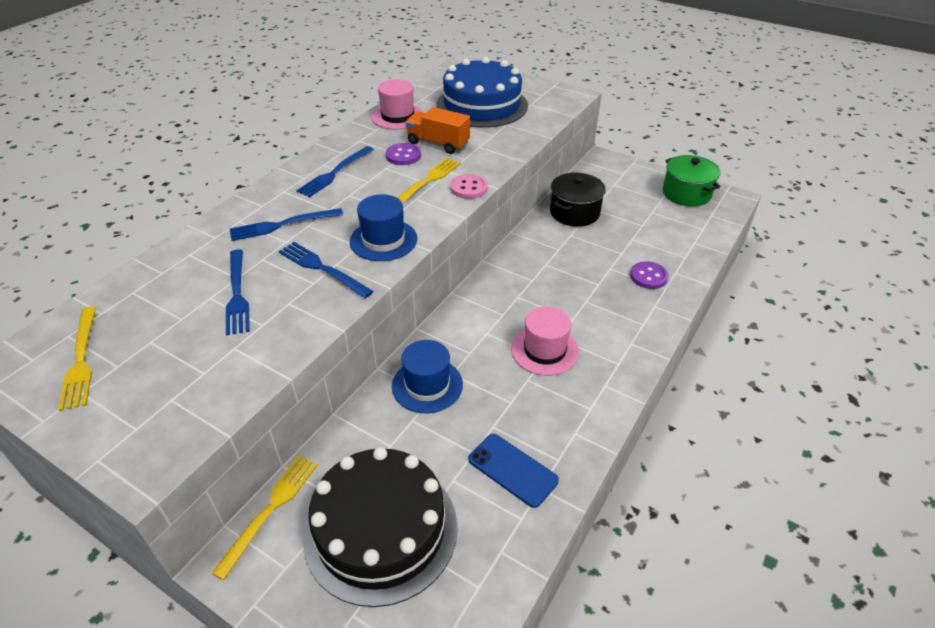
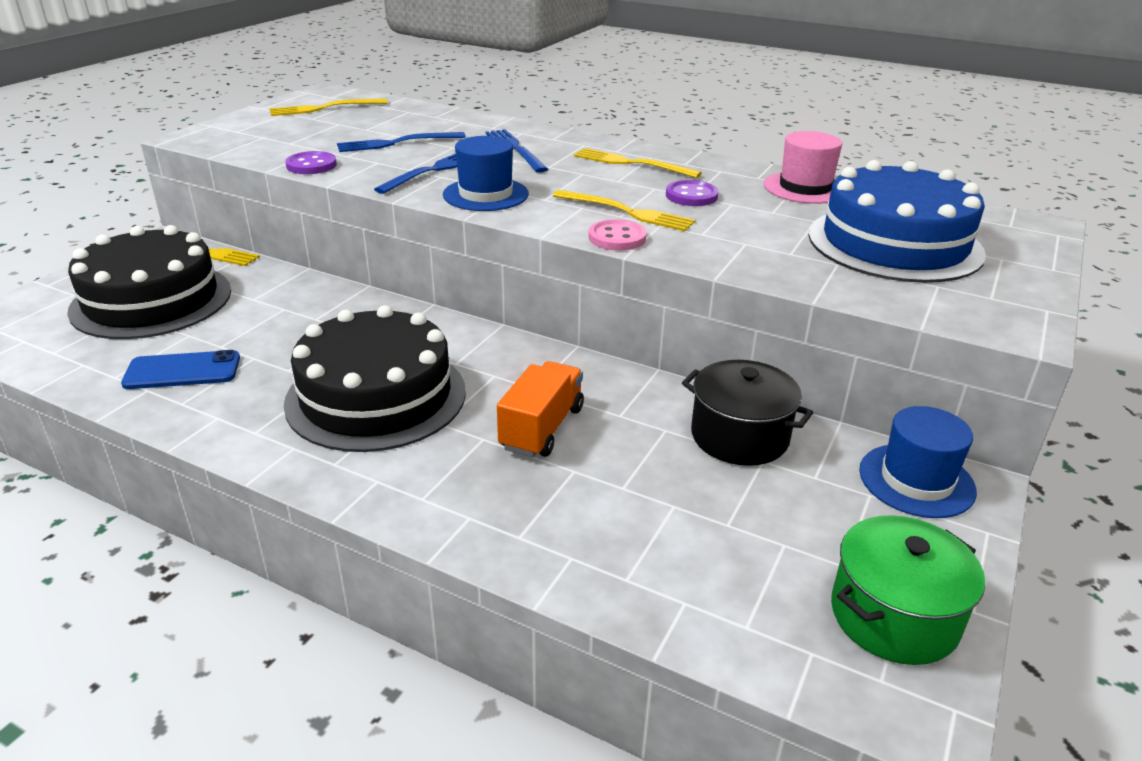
camera: 85 degrees right, 10 degrees down
blue fork [296,146,374,197] -> yellow fork [574,148,702,178]
blue hat [392,340,463,413] -> blue hat moved to [859,406,977,518]
orange truck [405,107,470,154] -> orange truck moved to [497,361,584,458]
blue phone [468,434,559,508] -> blue phone turned 45 degrees clockwise [121,350,240,389]
pink hat [511,307,579,376] -> black cake [284,305,466,452]
purple button [630,261,669,289] -> purple button moved to [285,151,337,174]

